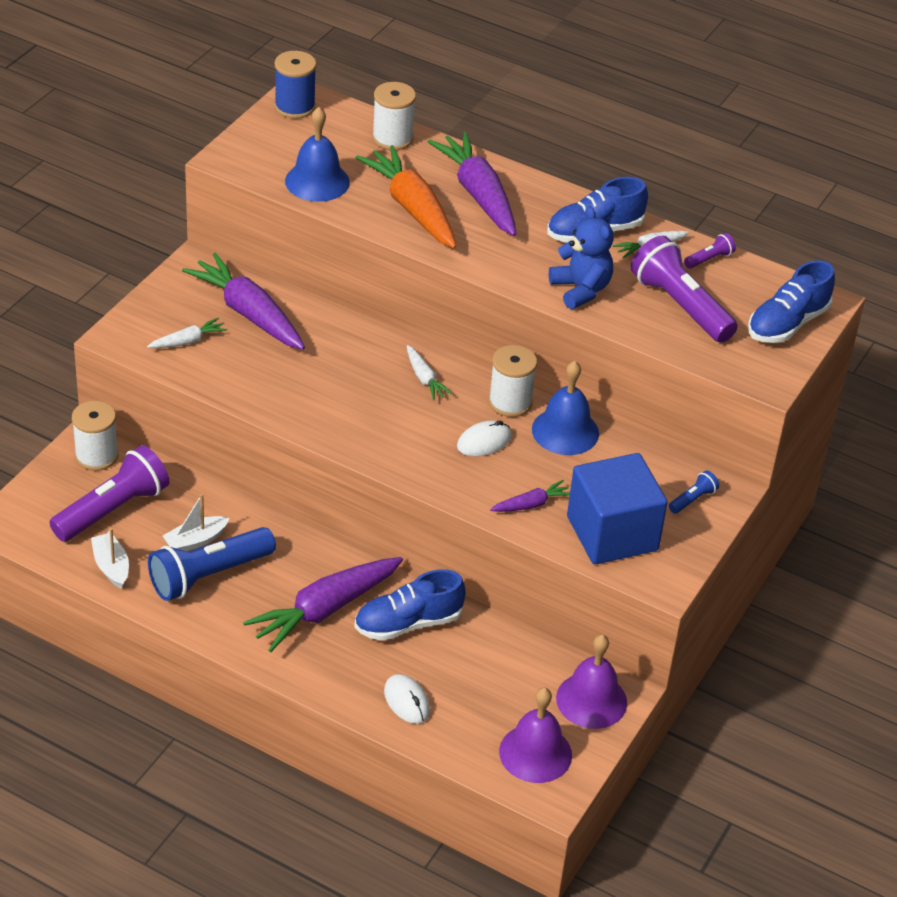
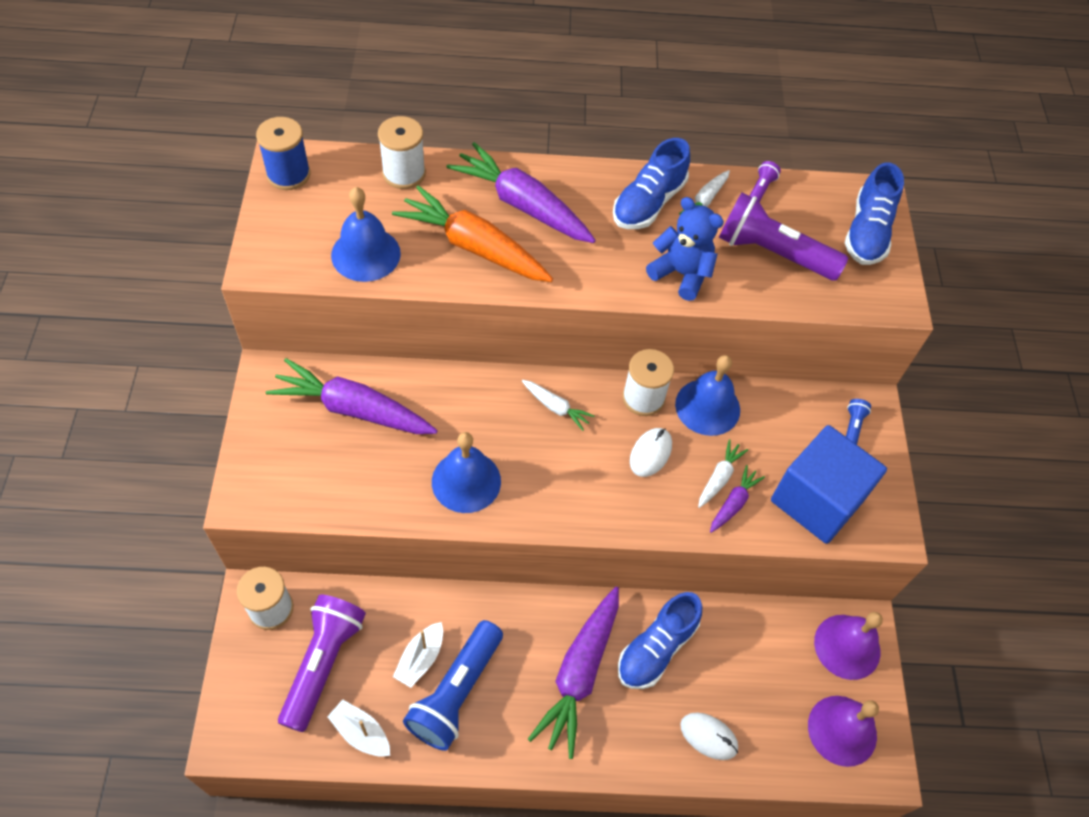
camera: 30 degrees left, 15 degrees up
white carrot [147,318,227,348] -> white carrot moved to [698,439,748,508]
none -> blue bell [432,432,501,513]

